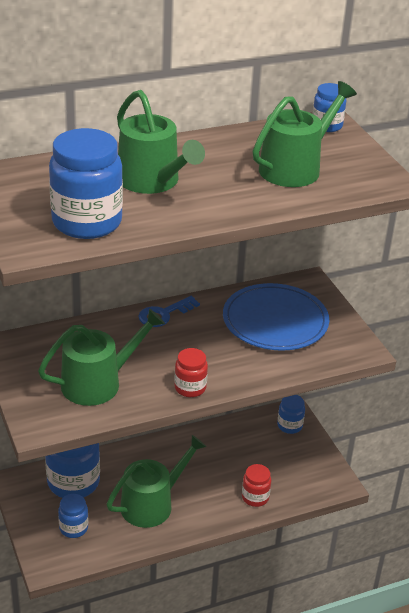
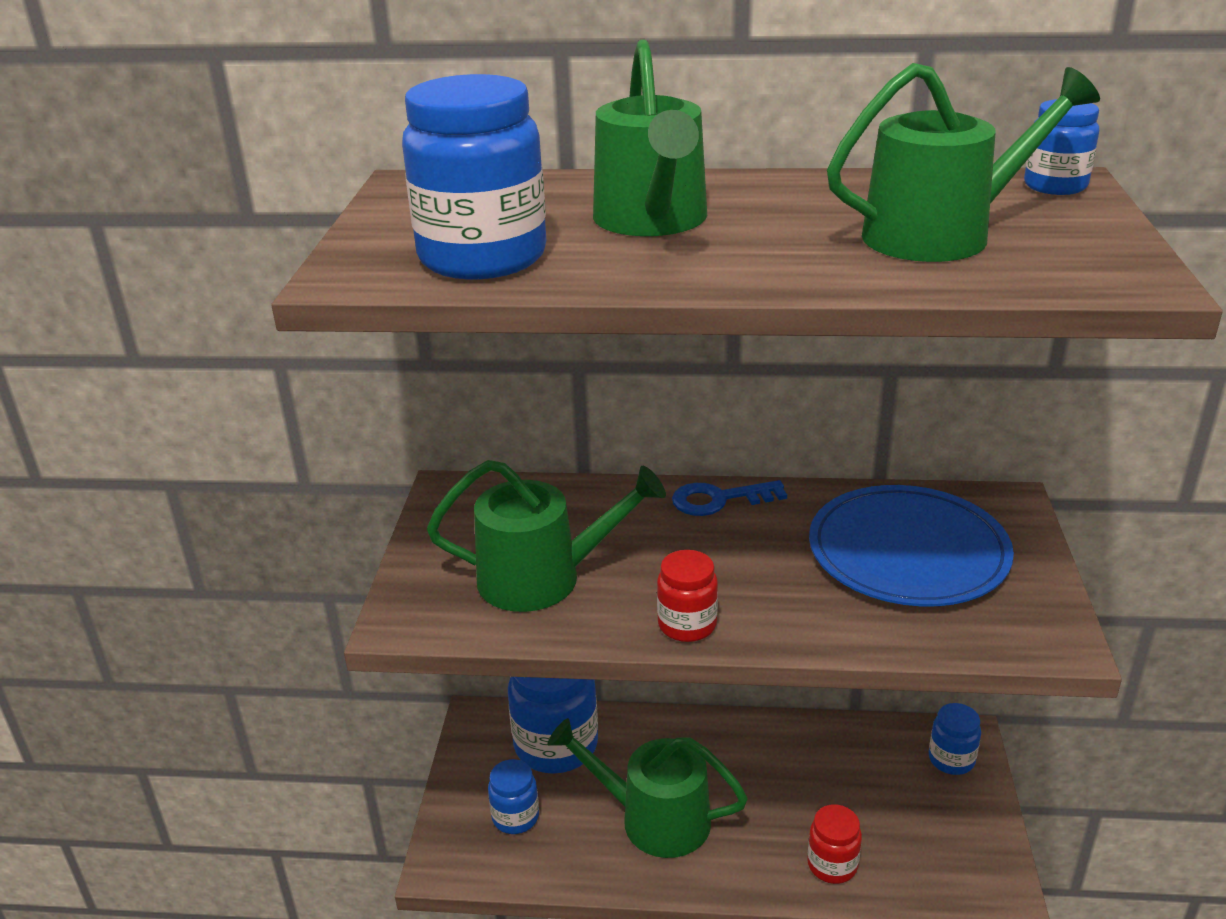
camera: 30 degrees right, 5 degrees down
green watering can [107,435,207,528] -> green watering can turned 150 degrees counterclockwise [548,718,748,858]

